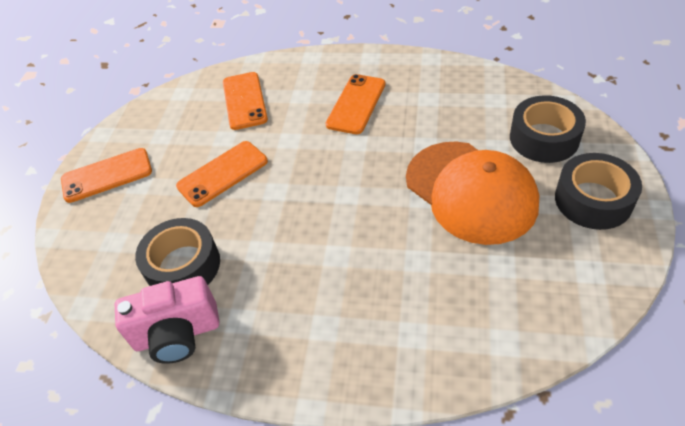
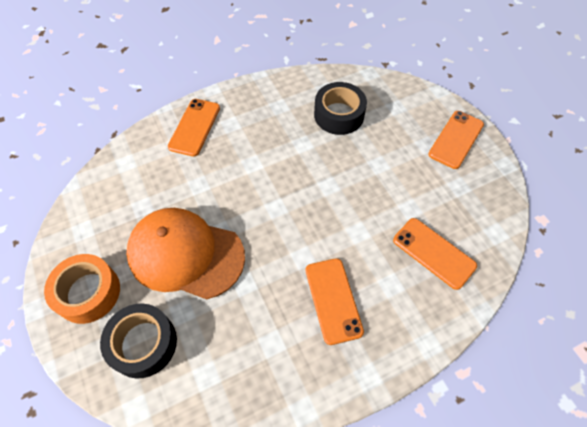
camera: 140 degrees right, 10 degrees up
pink camera [115,276,219,364] -> none
orange phone [176,141,268,207] -> orange phone moved to [168,99,220,156]
black tape [555,153,642,230] -> orange tape [44,254,120,324]

